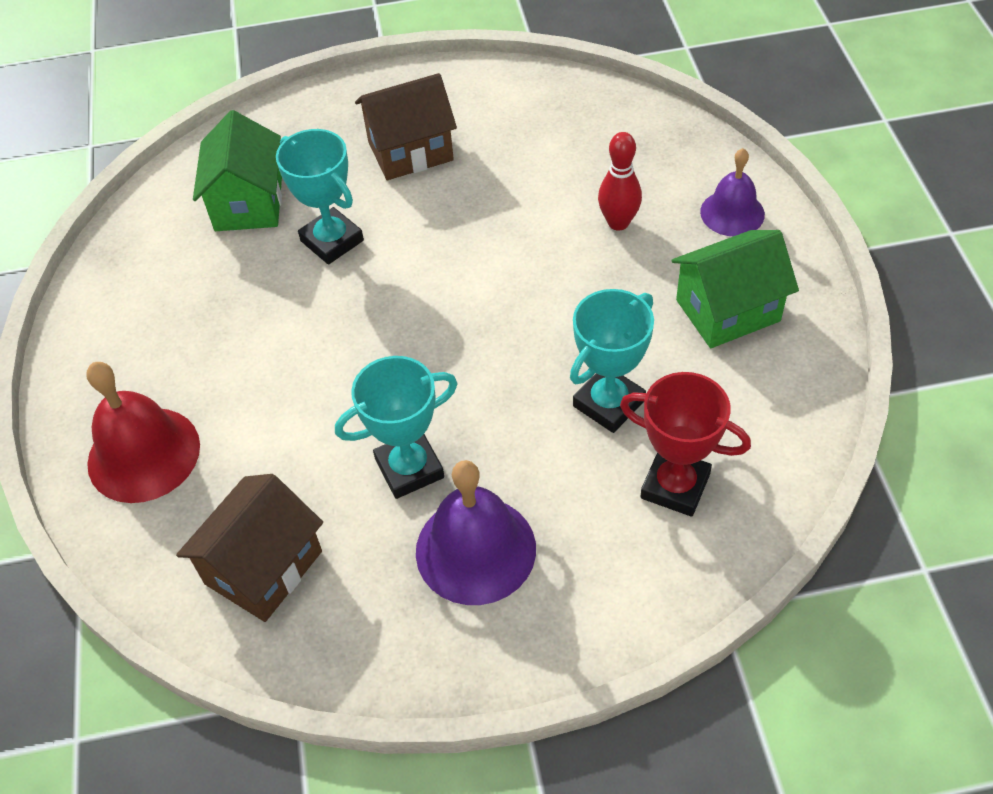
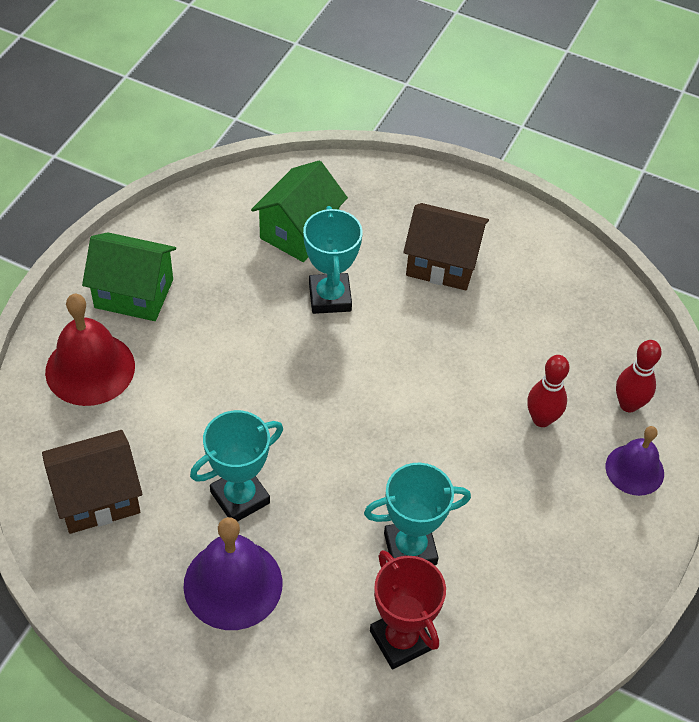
camera: 30 degrees right, 0 degrees up
turquoise trophy [335,356,458,499] -> turquoise trophy turned 45 degrees counterclockwise [190,410,283,522]
green house [671,230,799,348] -> green house moved to [82,232,176,321]
none -> red bowling pin [616,340,662,412]

